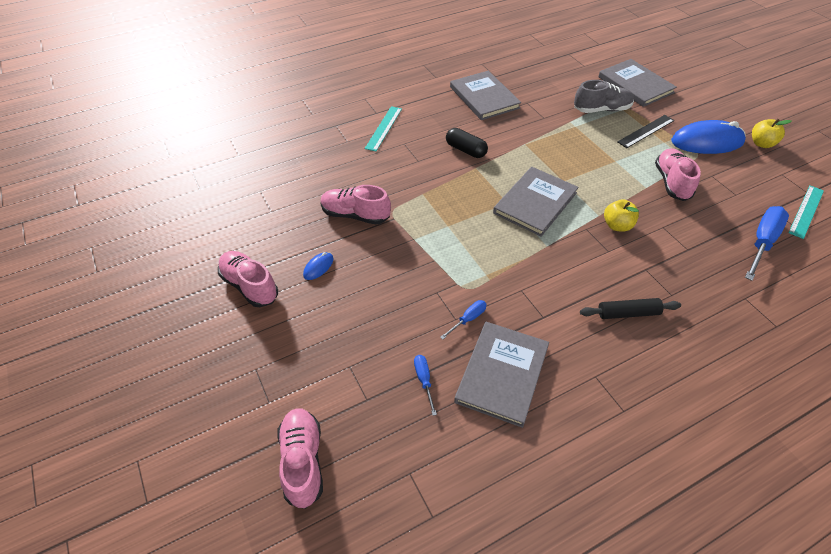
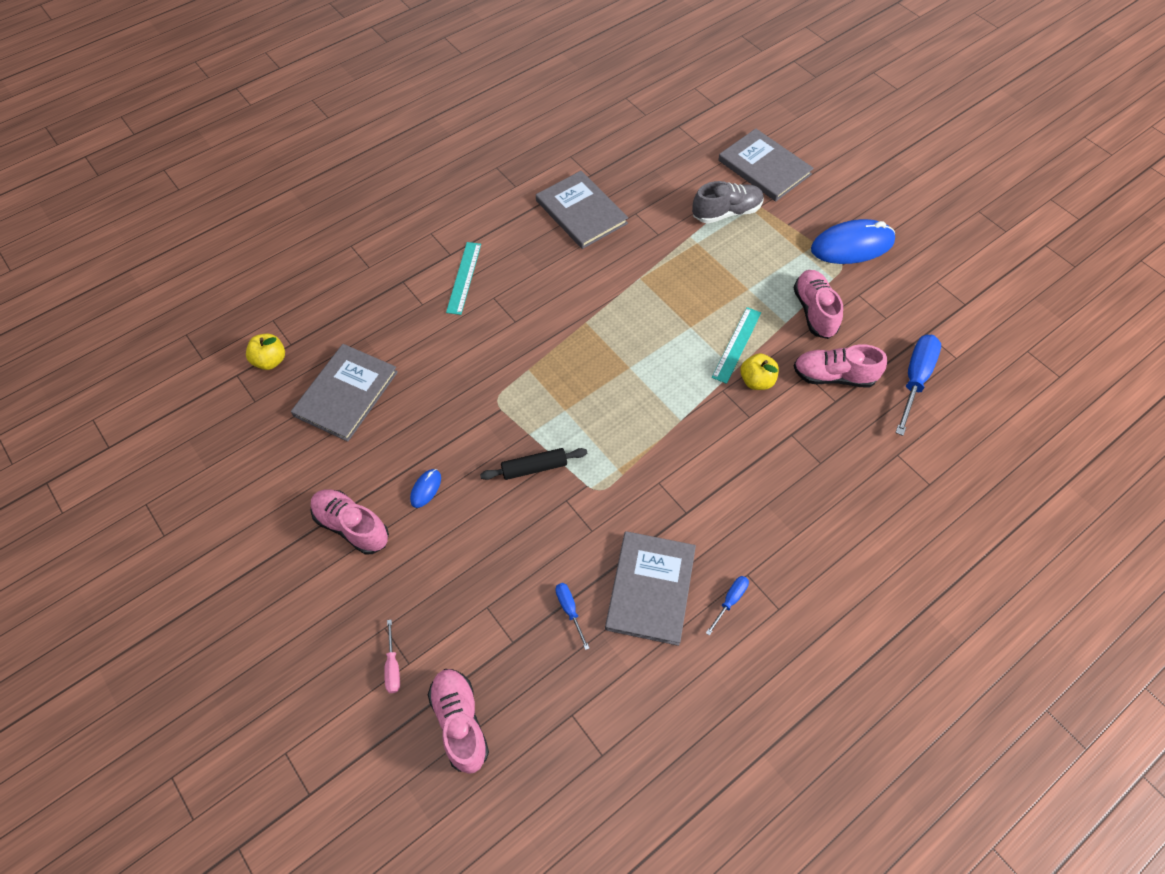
camera: 10 degrees left, 10 degrees up
pink shoe [320,185,391,225] -> pink shoe moved to [794,344,887,388]
blue screwdriver [440,300,487,339] -> blue screwdriver moved to [706,576,749,636]
black capsule [446,128,488,158] -> none
grey book [493,167,579,237] -> grey book moved to [291,344,398,442]
black rolling pin [580,298,681,319] -> black rolling pin moved to [480,448,587,480]
black ruler [617,115,674,148] -> none
yellow apple [752,119,792,148] -> yellow apple moved to [246,334,285,370]
turquoise ruler [789,185,824,239] -> turquoise ruler moved to [712,307,761,384]
none -> pink screwdriver [384,619,400,693]

